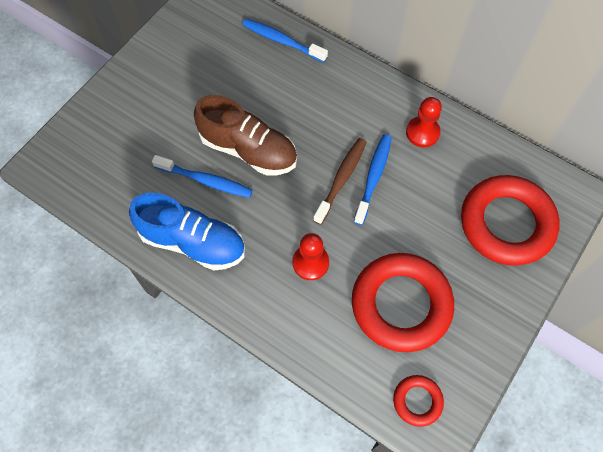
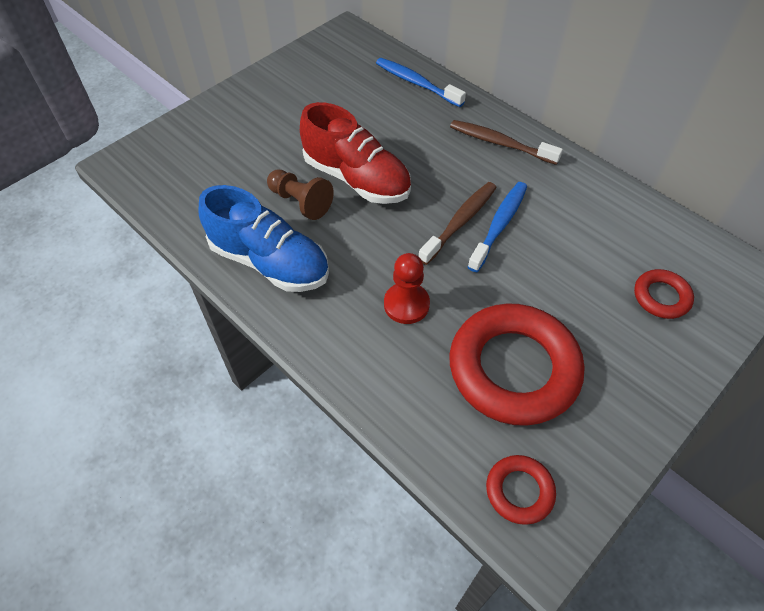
camera: 10 degrees right, 10 degrees down
blue toothbrush [152,155,253,198] -> brown pawn [267,170,334,220]
brown shoe [194,95,297,176] -> red shoe [300,102,411,204]
red pawn [406,97,442,147] -> none
red ring [461,175,560,266] -> red ring [634,269,694,319], size x0.47
none -> brown toothbrush [450,120,563,165]

